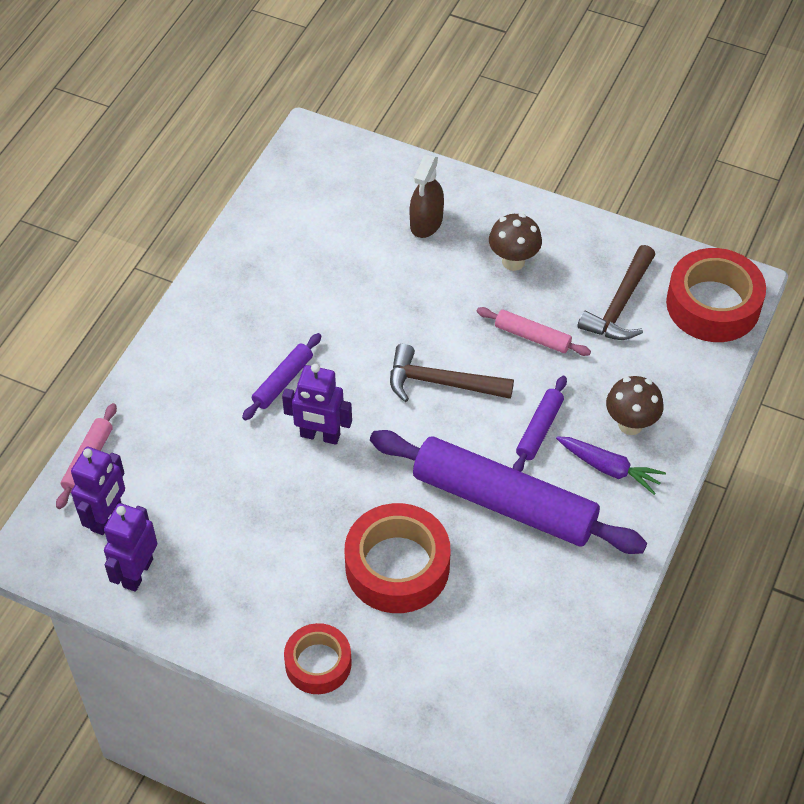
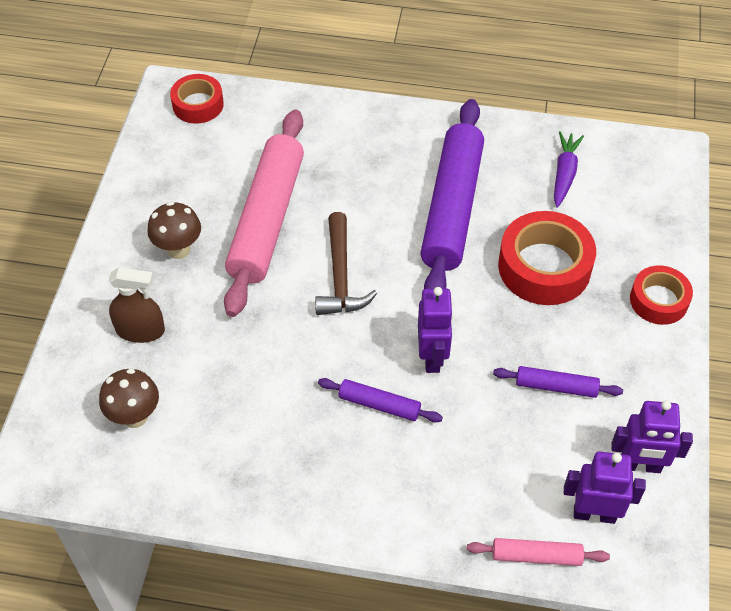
camera: 105 degrees left, 0 degrees up
pink rolling pin [476,307,591,356] -> pink rolling pin [224,110,304,317], size x2.25
purple rolling pin [513,376,567,472] -> purple rolling pin moved to [493,366,623,398]
purple carrot [556,436,666,495] -> purple carrot moved to [554,131,584,208]
brown hammer [578,245,655,340] -> none
brown mushroom [606,376,664,435] -> brown mushroom moved to [99,368,159,428]
red tape [666,248,766,342] -> red tape [170,74,224,124], size x0.61

